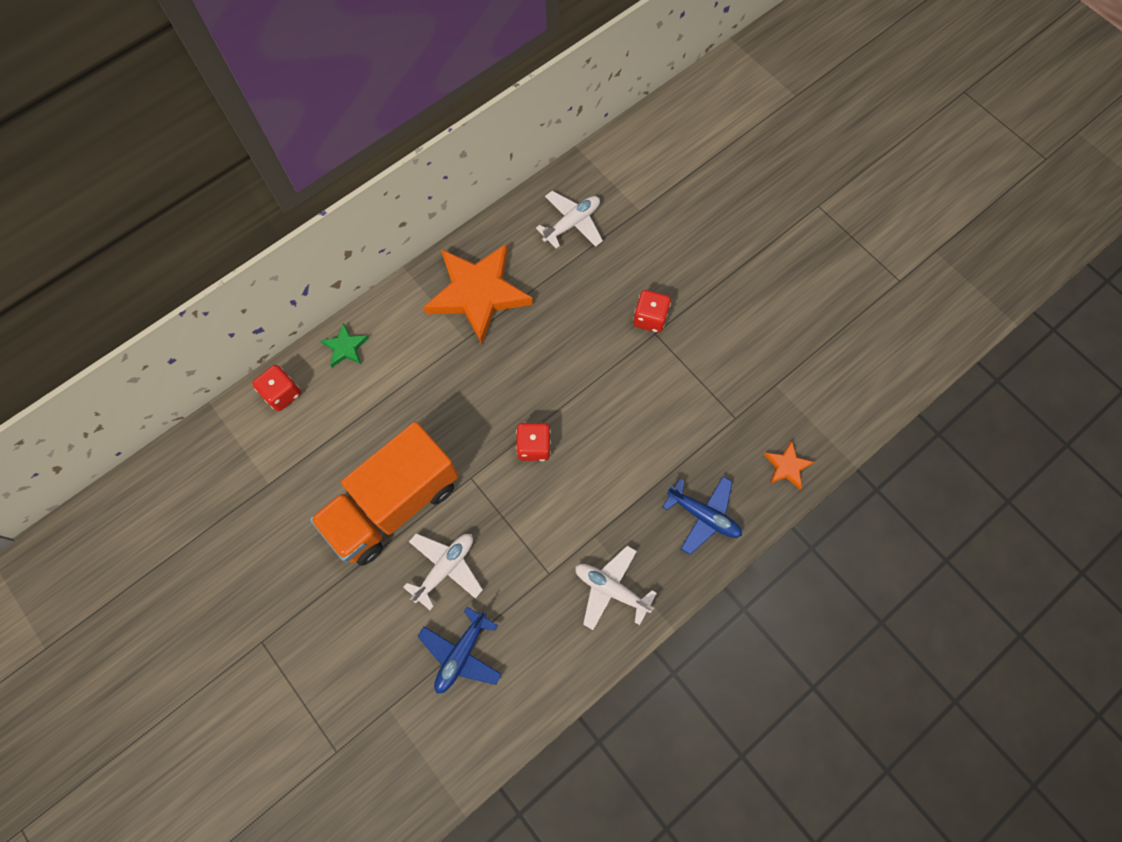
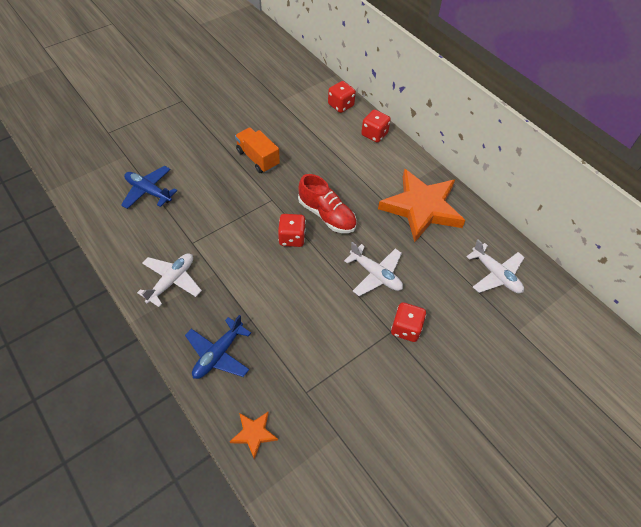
camera: 90 degrees right, 15 degrees down
orange truck [310,422,459,566] -> orange truck [235,128,280,173], size x0.53
green star [321,323,369,367] -> red dice [361,110,391,143]
white plane [403,533,483,610] -> white plane moved to [344,242,403,296]
none -> red shoe [298,174,356,233]

